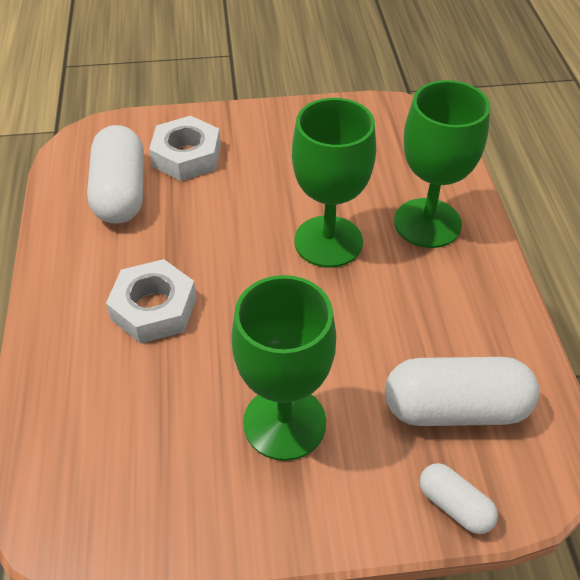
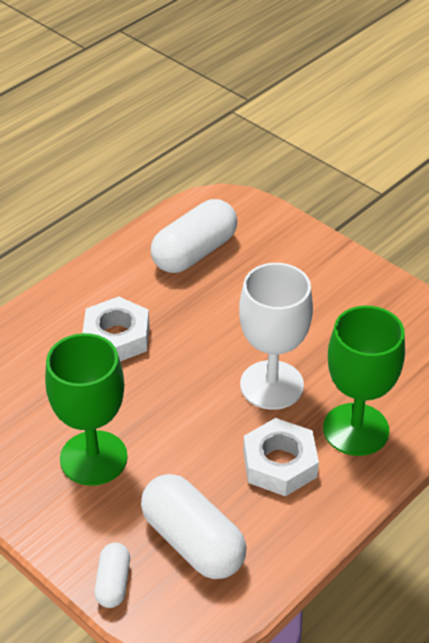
camera: 50 degrees right, 5 degrees down
white nut [149,116,221,181] -> white nut moved to [243,418,319,497]
green goblet [292,98,376,268] -> white goblet [239,263,313,410]

